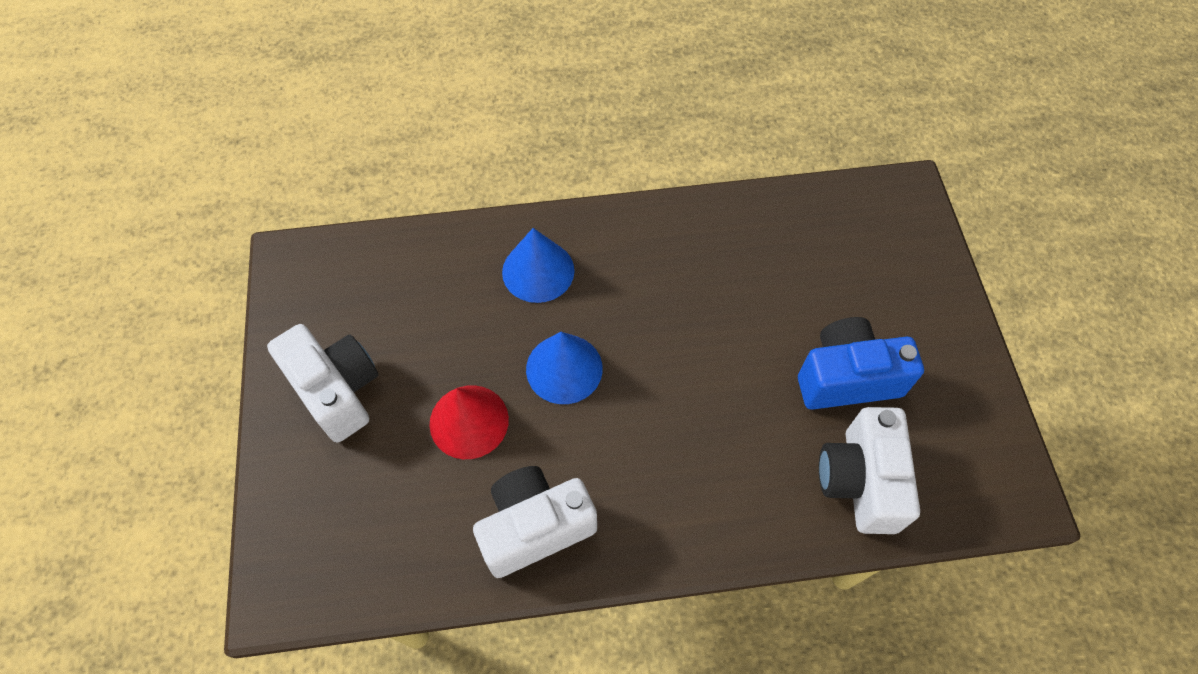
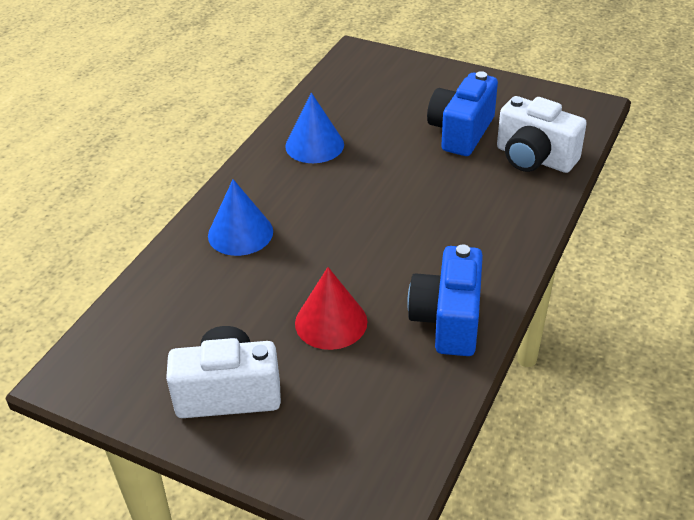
camera: 55 degrees left, 20 degrees down
white camera [473,466,597,578] -> blue camera [407,244,483,356]
blue cone [526,332,603,404] -> blue cone moved to [285,93,344,163]

